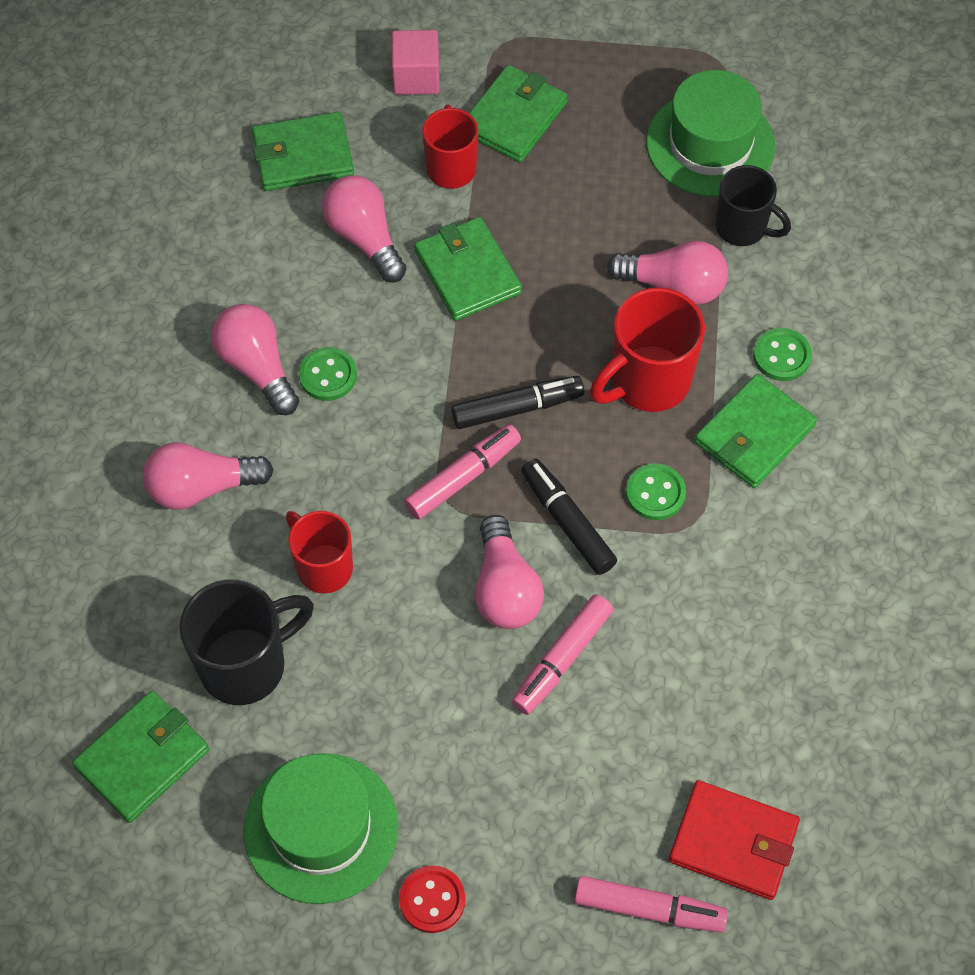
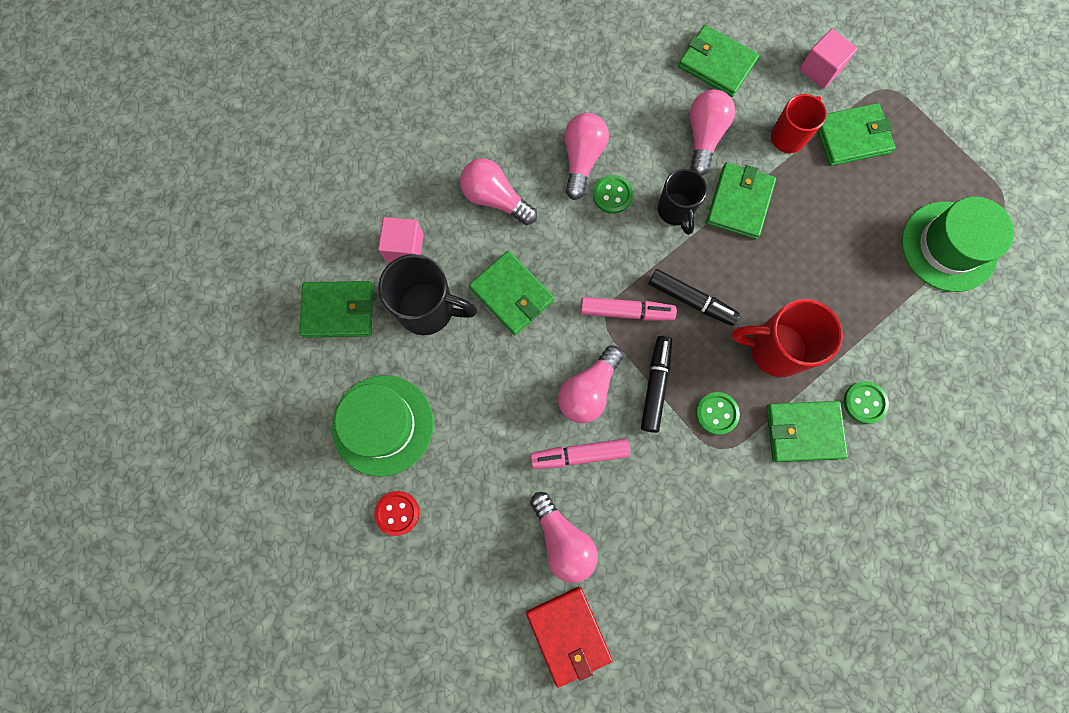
camera: 45 degrees right, 15 degrees up
red mug [286,511,353,594] -> green wallet [469,251,555,335]
pink marker [574,876,728,932] -> none
pink light bulb [607,241,728,305] -> pink light bulb moved to [530,492,598,583]
black mug [715,165,791,246] -> black mug moved to [658,169,707,235]
none -> pink cube [378,217,424,263]

